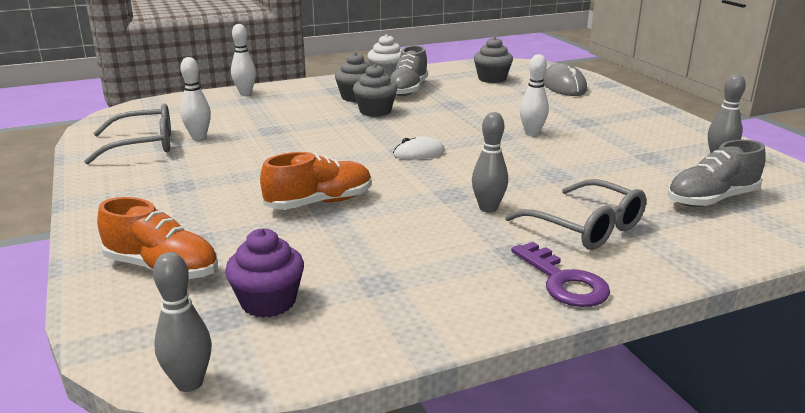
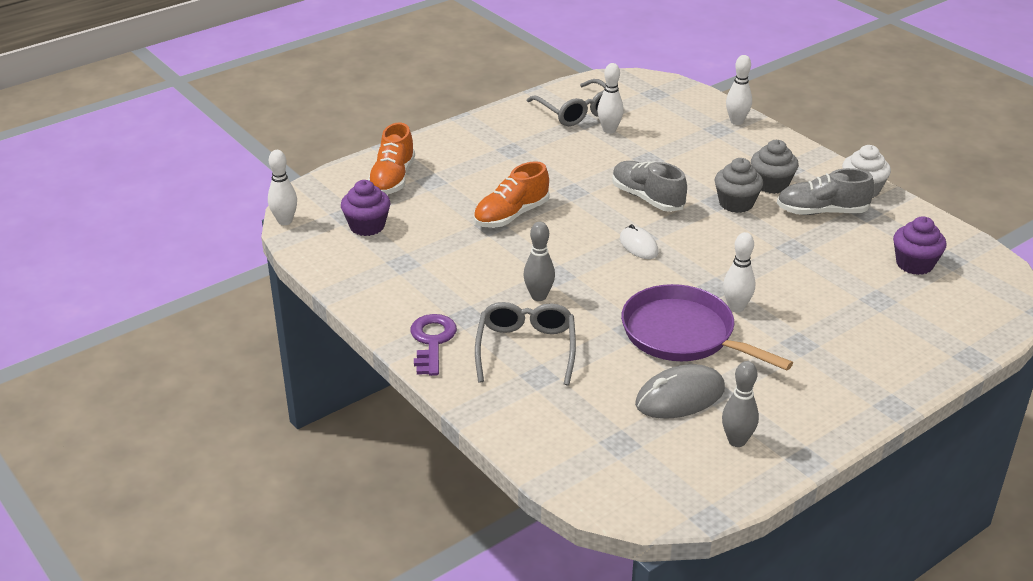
camera: 75 degrees right, 10 degrees up
grey bowling pin [153,252,212,392] -> white bowling pin [268,150,297,225]
orange shoe [260,152,372,210] -> orange shoe turned 90 degrees clockwise [473,161,550,228]
grey cupcake [474,37,513,83] -> purple cupcake [893,216,947,275]
grey glasses [505,179,646,250] -> grey glasses turned 150 degrees clockwise [475,302,576,386]
purple key [511,242,610,307] -> purple key turned 135 degrees clockwise [411,314,457,376]
grey mouse [543,63,587,96] -> grey mouse moved to [635,364,725,419]
grey shoe [667,140,766,207] -> grey shoe moved to [612,161,687,212]
none -> purple pan [621,284,793,370]

